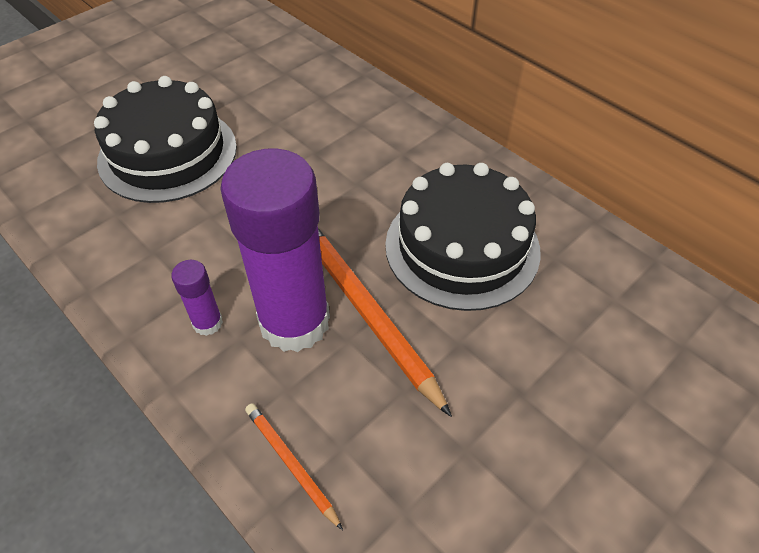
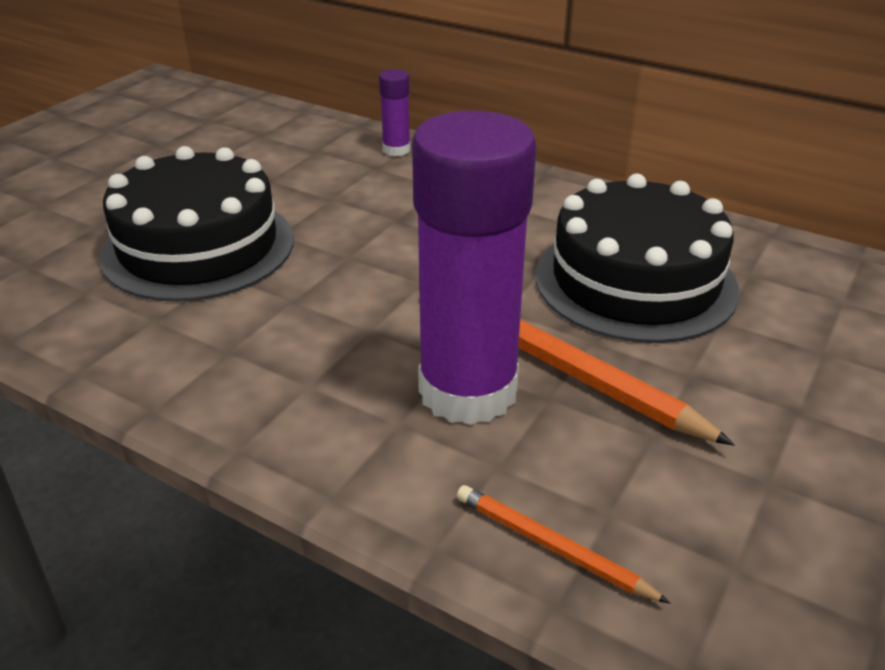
camera: 15 degrees left, 15 degrees down
purple glue stick [171,260,223,336] -> purple glue stick moved to [379,69,411,156]

